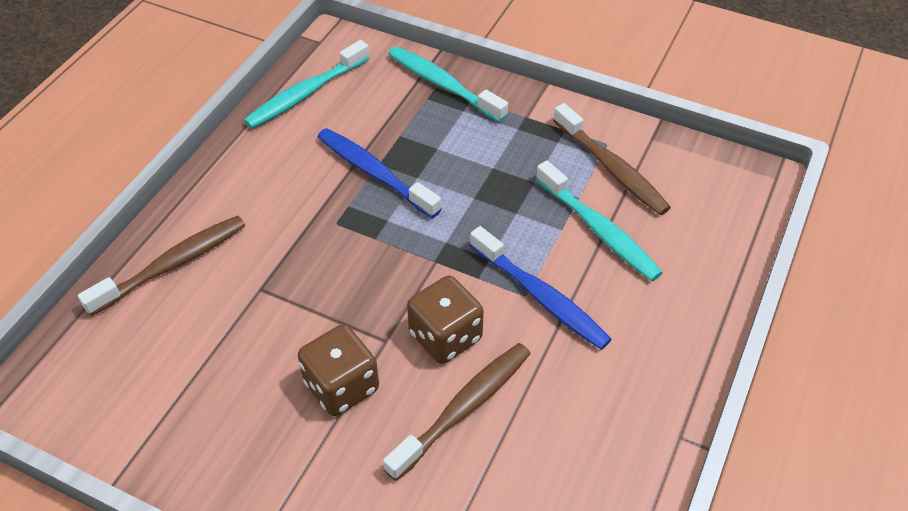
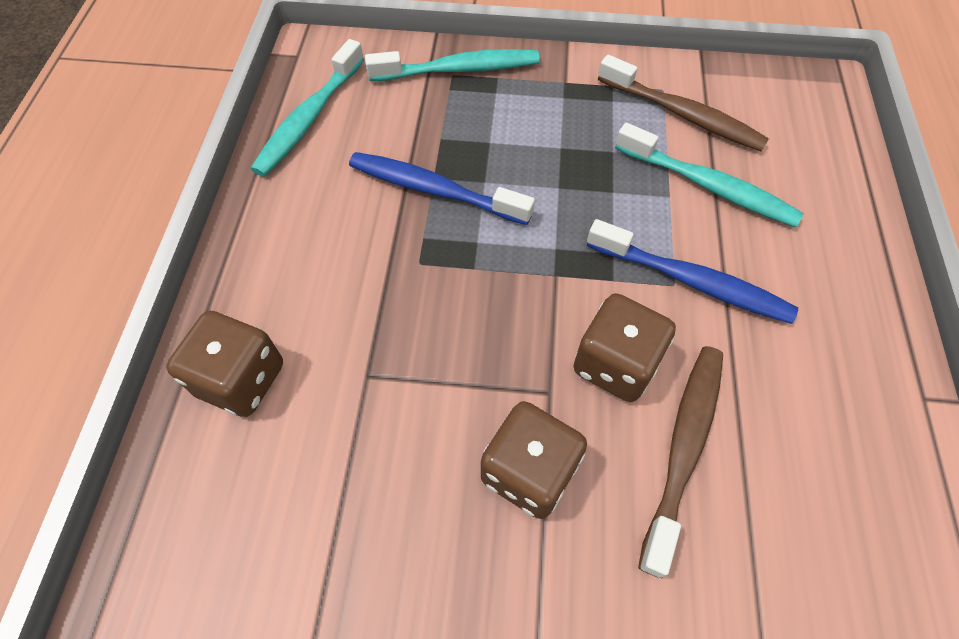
camera: 20 degrees left, 10 degrees up
brown toothbrush [78,215,245,316] -> brown dice [166,310,283,417]
turquoise toothbrush [388,46,508,122] -> turquoise toothbrush turned 150 degrees clockwise [365,49,540,81]

